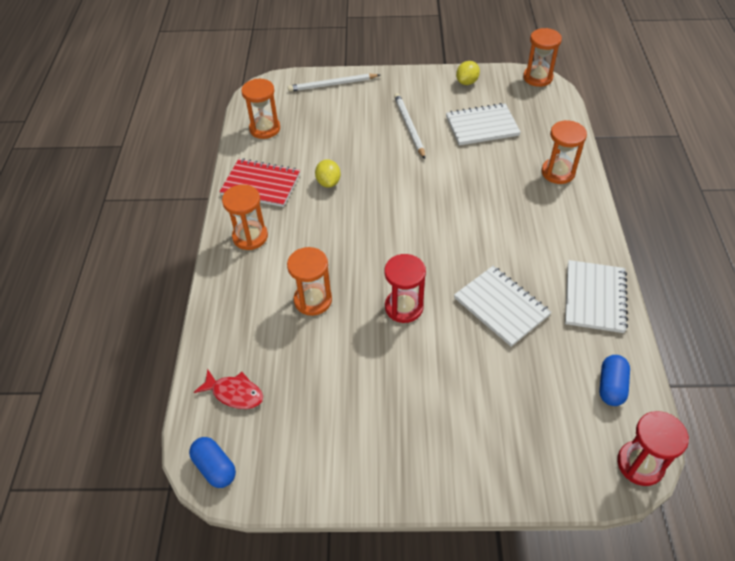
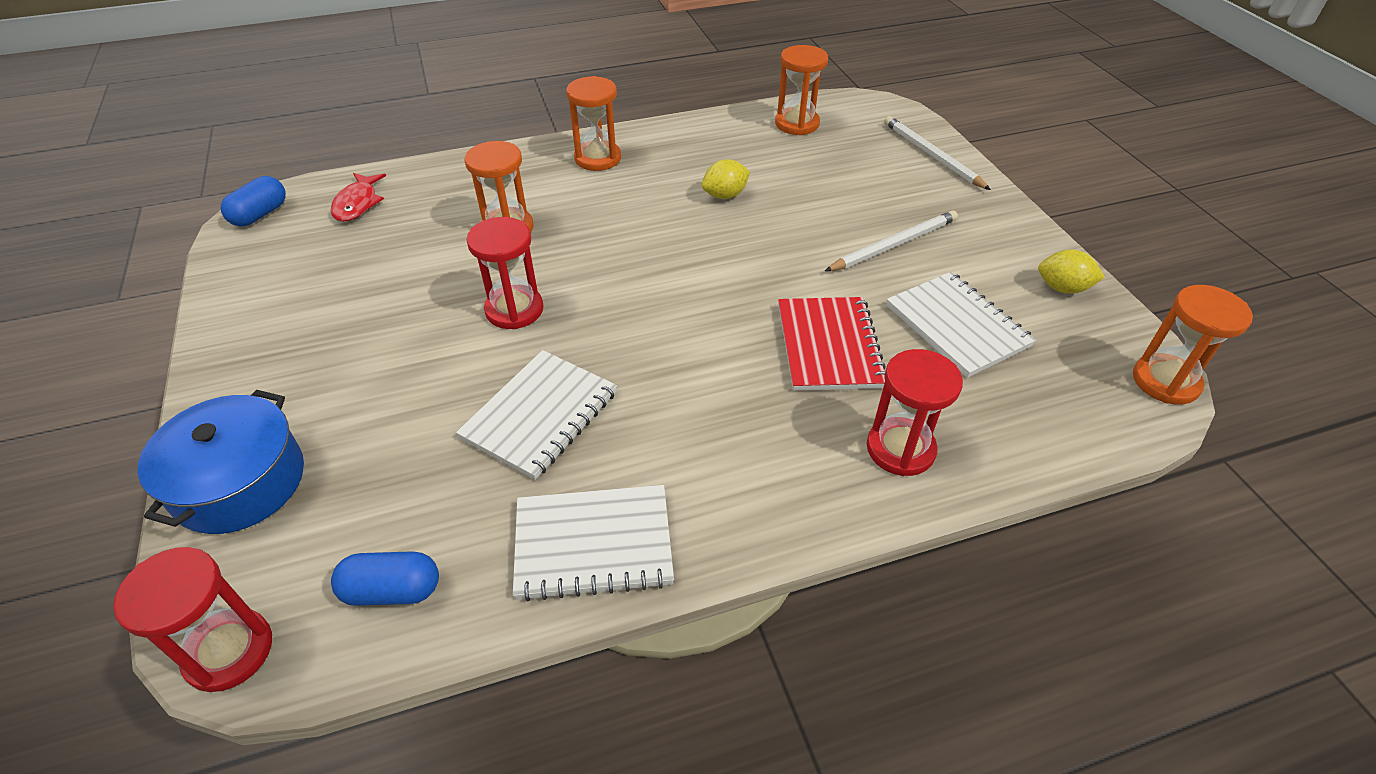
camera: 70 degrees right, 5 degrees down
red notebook [220,158,300,207] -> red notebook moved to [778,297,886,391]
orange hourglass [542,120,587,184] -> red hourglass [867,349,963,476]
none -> blue pot [138,390,304,534]

